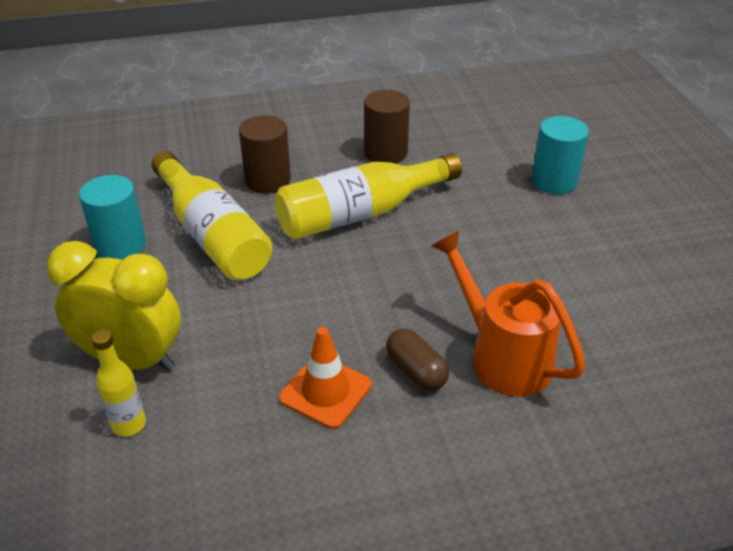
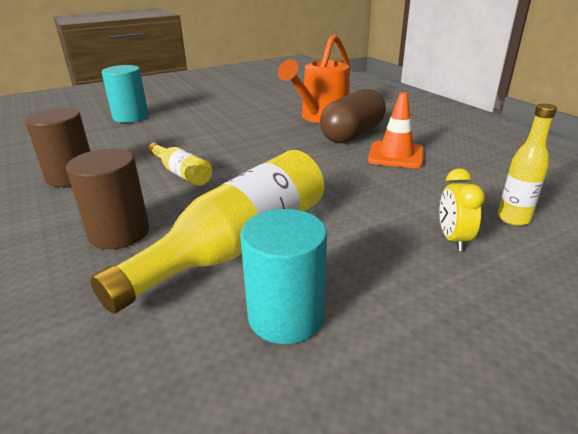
camera: 105 degrees left, 10 degrees down
yellow clock [47,241,181,372] -> yellow clock [439,168,485,251], size x0.47
yellow bottle [275,153,462,239] -> yellow bottle [148,142,212,186], size x0.50
brown capsule [386,328,449,391] -> brown capsule [320,89,386,143], size x1.67

